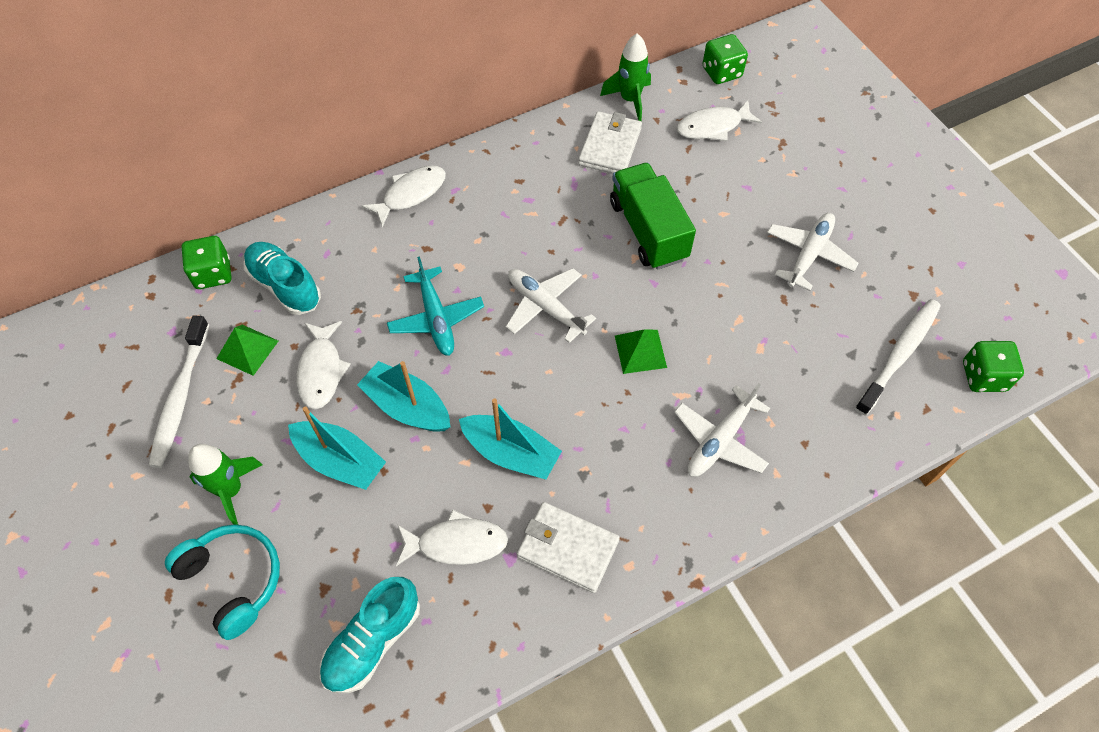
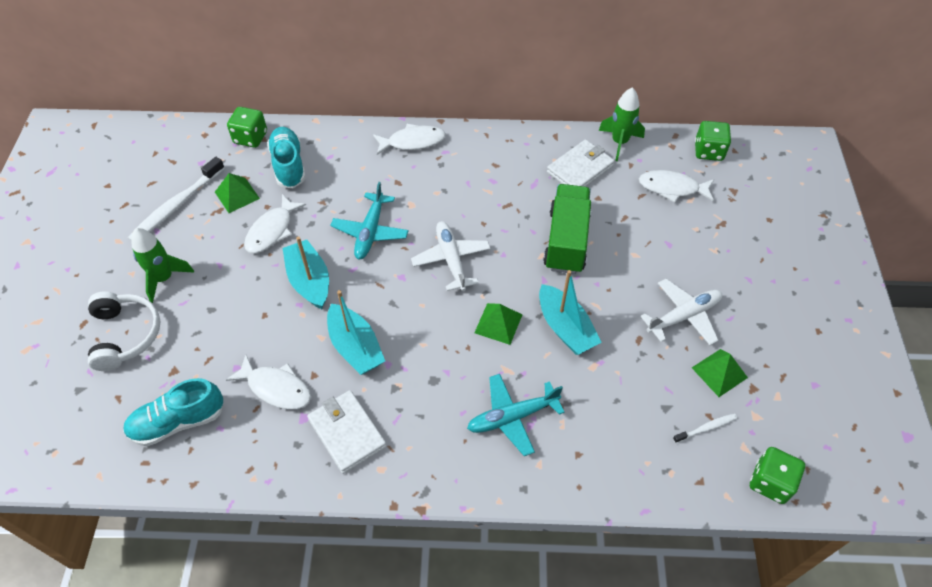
camera: 30 degrees right, 5 degrees down
turquoise headphones [165,524,280,640] -> white headphones [88,291,160,371]
turquoise boat [288,407,386,490] -> turquoise boat moved to [539,270,602,355]
white plane [674,383,770,477] -> turquoise plane [467,374,565,456]
white toothbrush [855,299,941,415] -> white toothbrush [673,413,737,443], size x0.49
none -> green pyramid [692,349,748,397]

